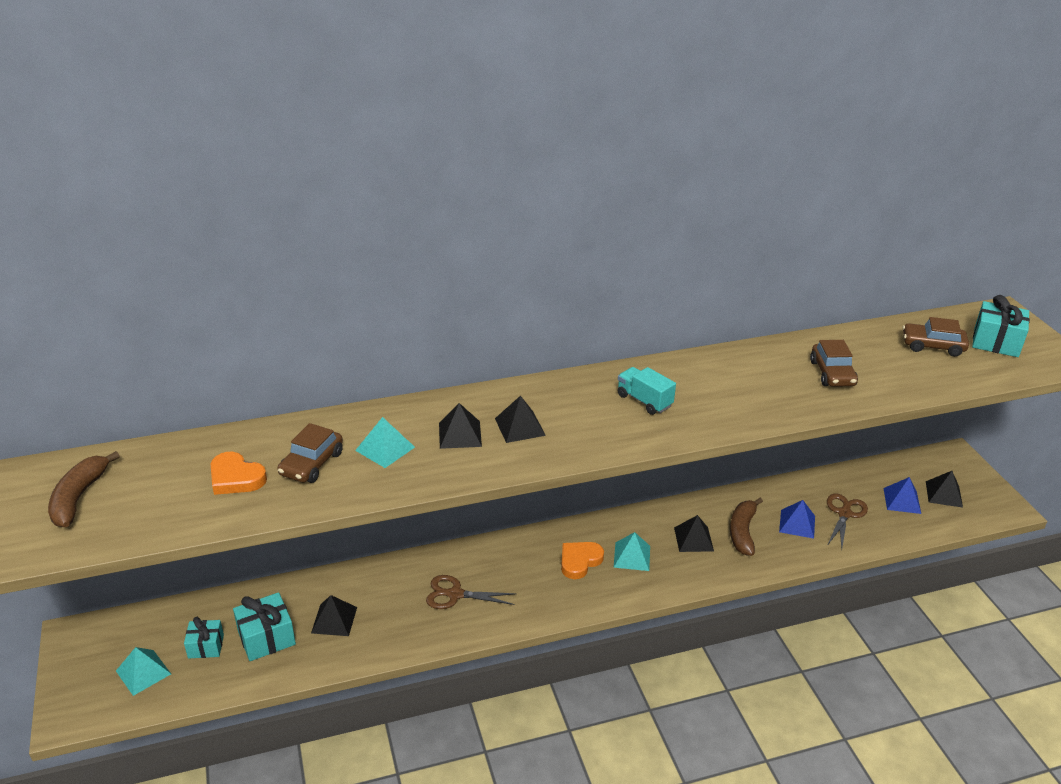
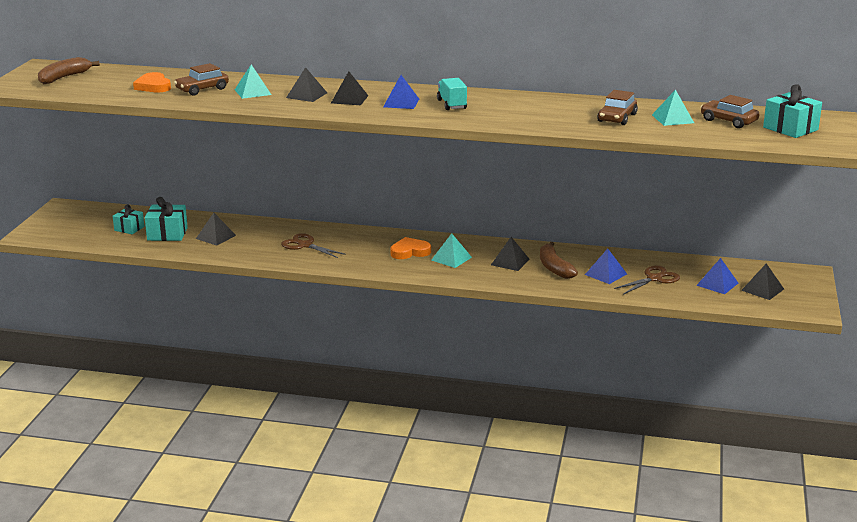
camera: 30 degrees right, 10 degrees down
turquoise pyramid [116,647,171,696] -> turquoise pyramid moved to [652,89,694,126]
brown banana [730,498,763,556] -> brown banana turned 60 degrees counterclockwise [540,242,578,279]
none -> blue pyramid [383,75,419,109]

